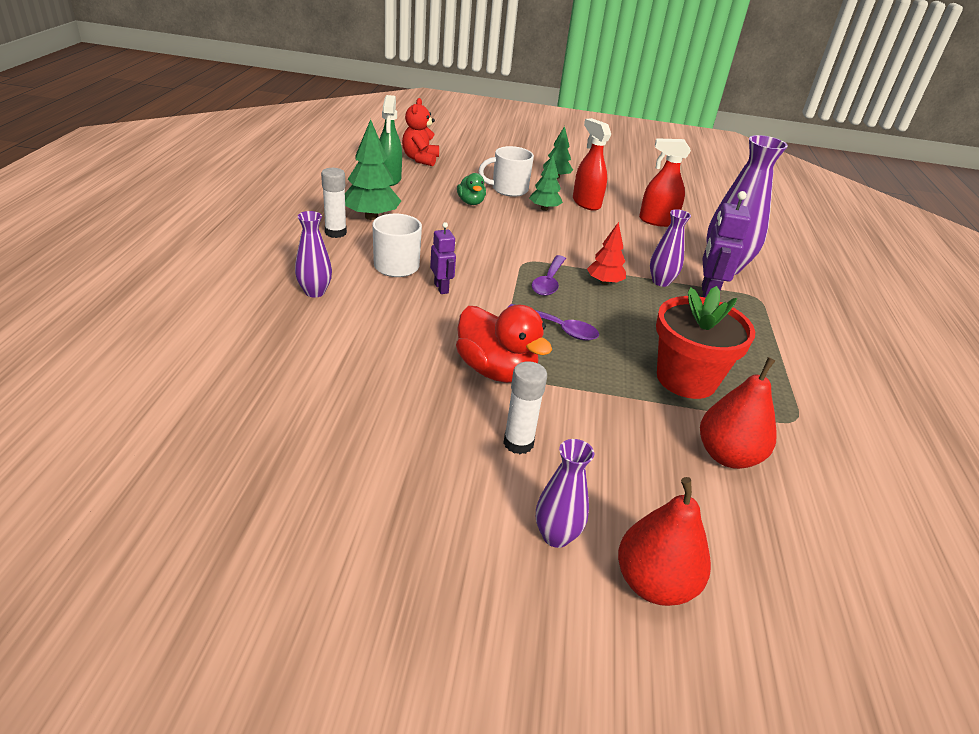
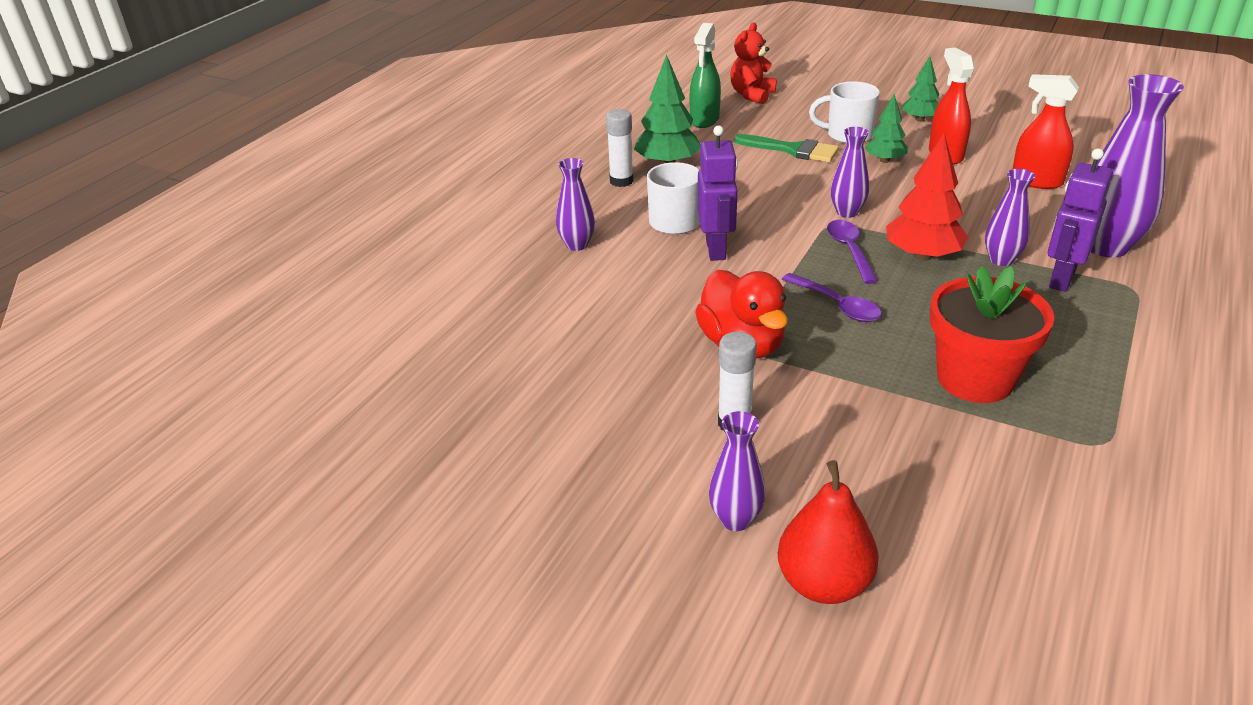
camera: 25 degrees right, 0 degrees up
purple robot [430,222,456,294] -> purple robot [698,125,738,261], size x1.61
green duck [457,173,486,205] -> green brush [734,134,839,162]
purple spoon [532,255,566,296] -> purple spoon turned 135 degrees clockwise [827,220,878,284]
red tree [587,222,626,285] -> red tree [886,133,968,261], size x1.60
red pear [700,357,777,469] -> none
none -> purple vase [831,127,869,218]

